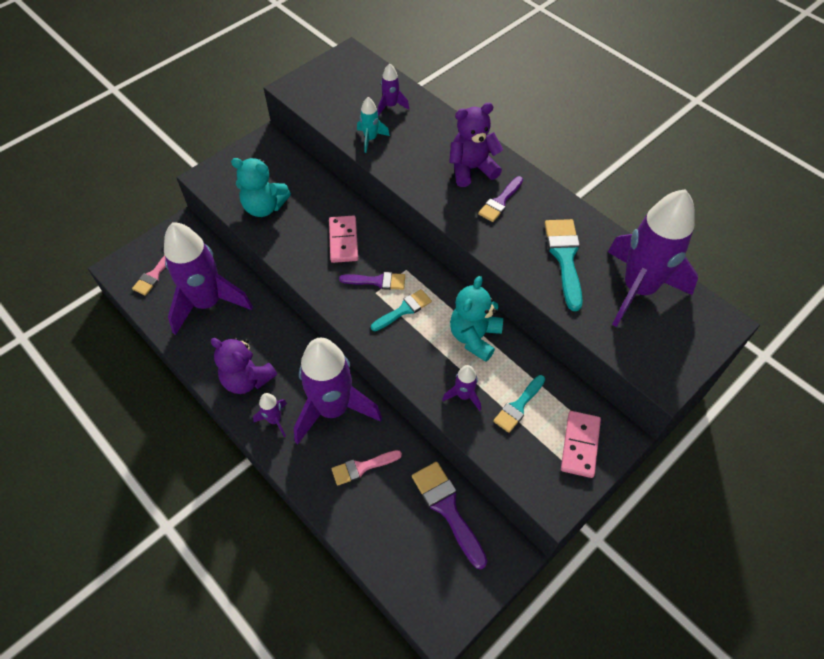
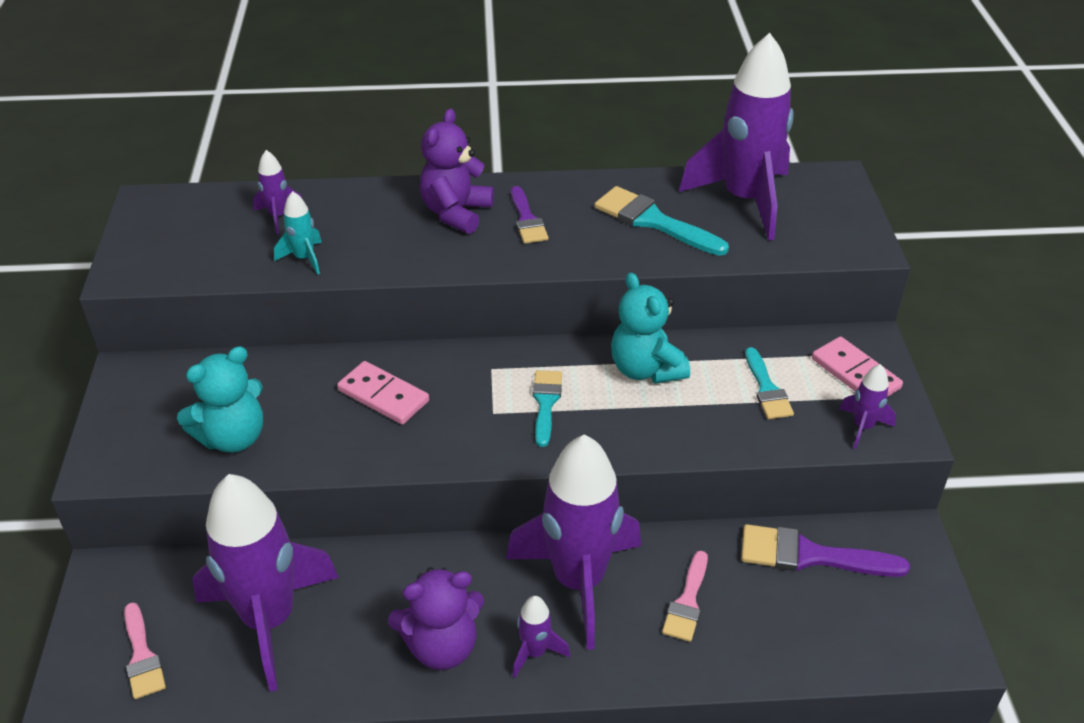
camera: 50 degrees left, 15 degrees down
purple brush [339,272,405,290] -> none
purple rocket [442,365,481,411] -> purple rocket moved to [839,364,896,449]

